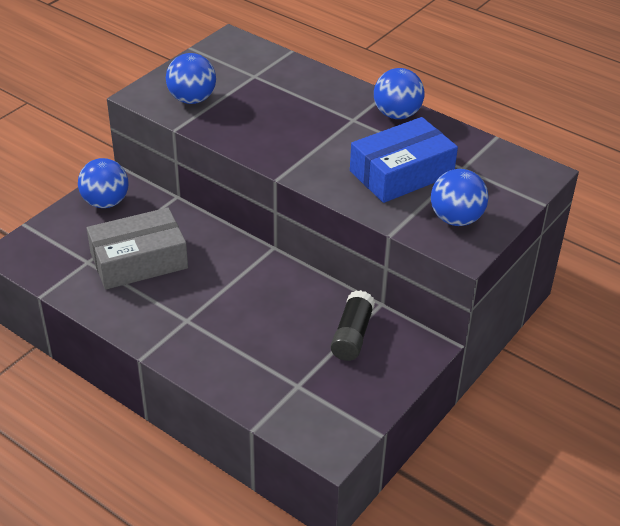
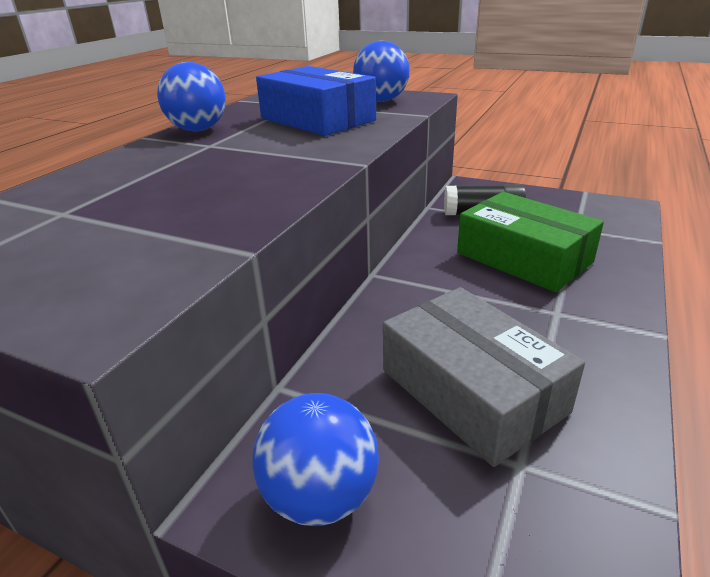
camera: 100 degrees left, 10 degrees down
blue ball [166,53,216,104] -> none
none -> green box [457,192,604,292]

